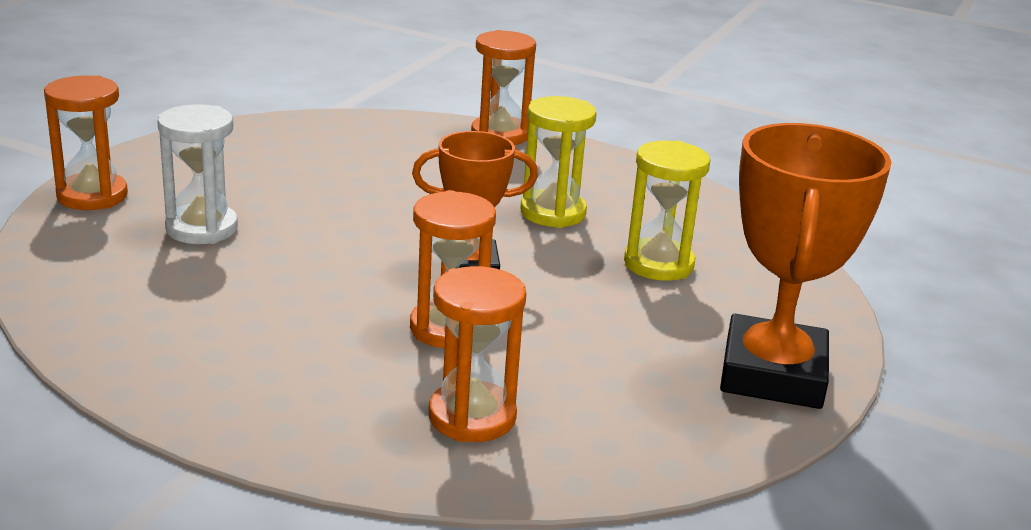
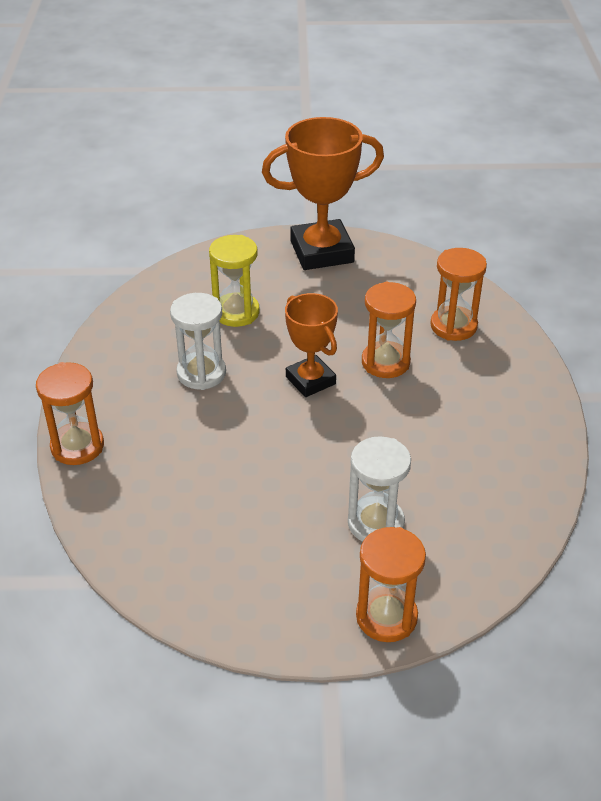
camera: 115 degrees left, 15 degrees up
yellow hourglass [520,96,597,228] -> white hourglass [170,293,226,390]

